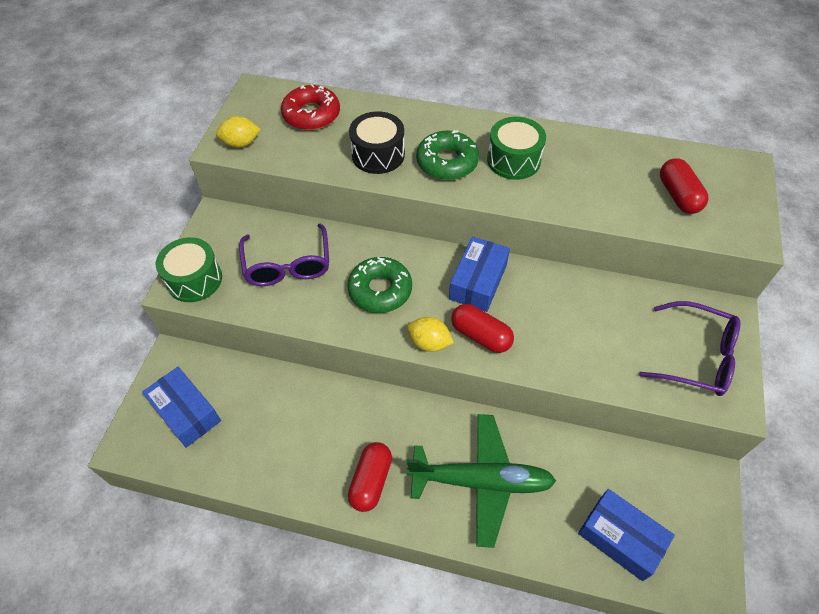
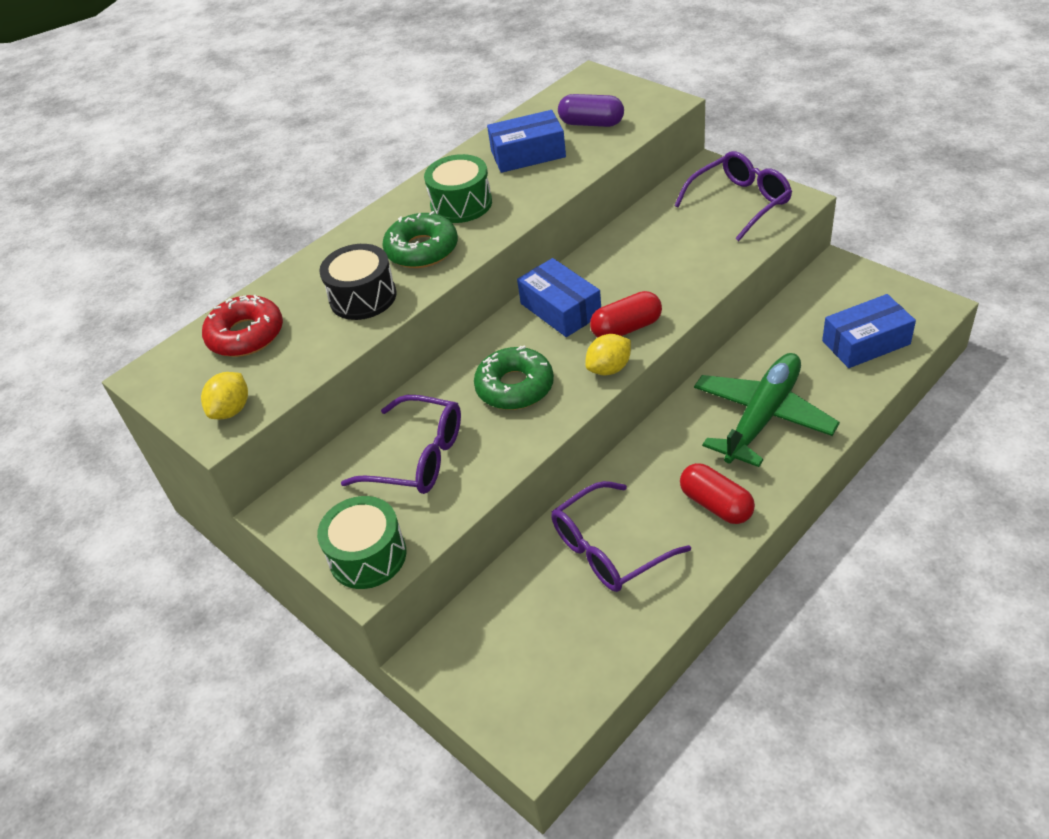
camera: 55 degrees left, 10 degrees down
blue box [142,367,221,448] -> blue box moved to [487,110,566,173]
red capsule [660,158,708,214] -> purple capsule [558,94,624,127]
none -> purple glasses [552,481,691,592]

